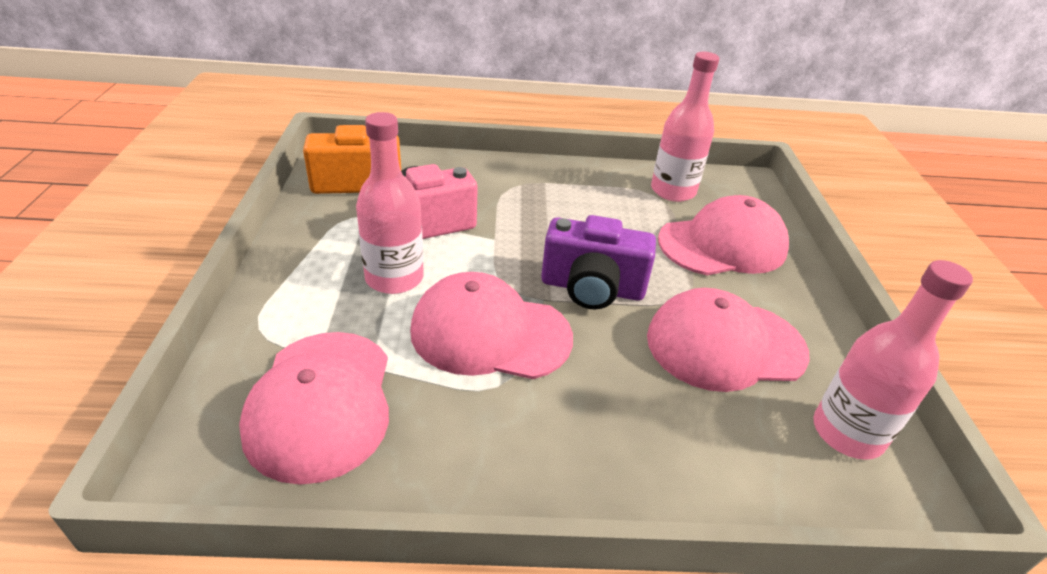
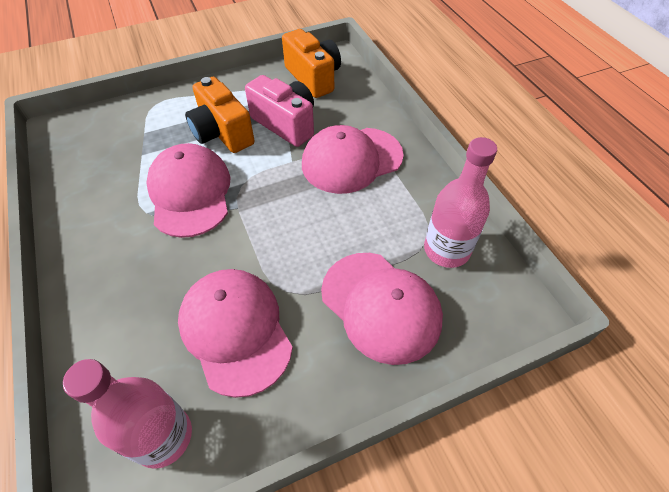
camera: 70 degrees right, 15 degrees up
pink cap [239,332,389,485] -> pink cap moved to [302,125,404,194]
pink bottle [356,112,424,294] -> orange camera [185,77,255,153]
purple camera [541,215,656,309] -> none

